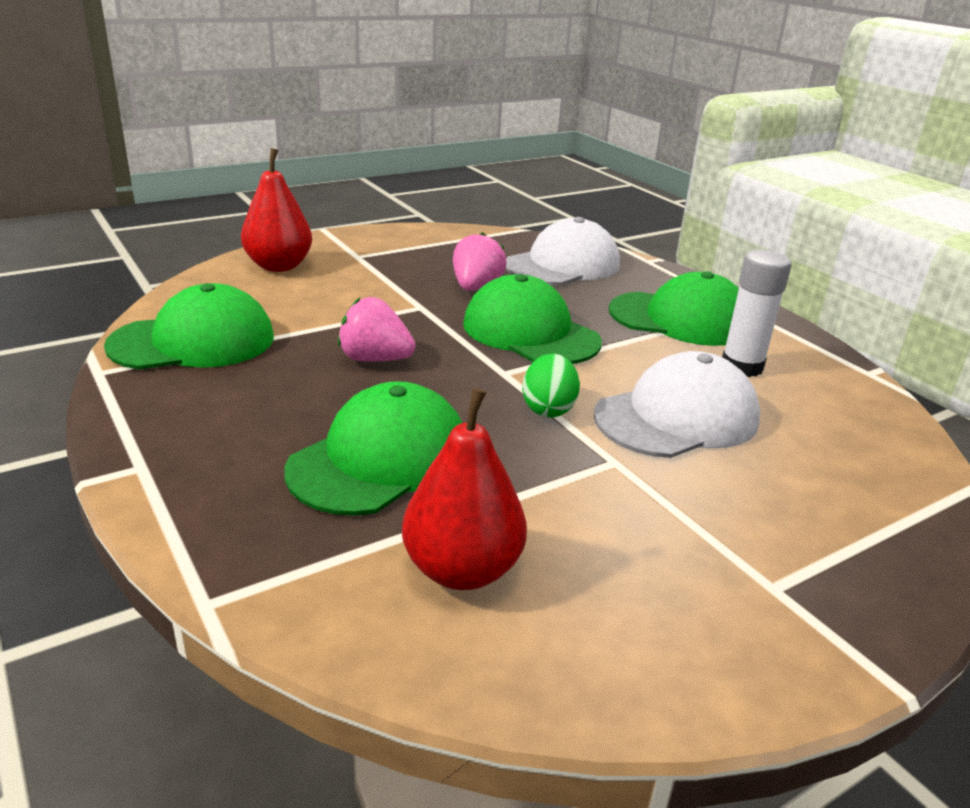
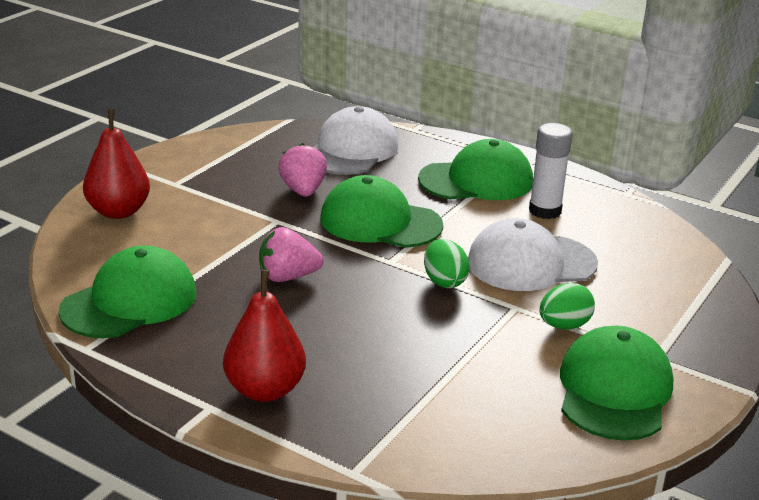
camera: 25 degrees left, 0 degrees up
green cap [284,381,462,516] -> green cap moved to [560,326,673,441]
red pear [402,388,527,590] -> red pear moved to [223,270,306,402]
white cap [594,351,760,458] -> white cap turned 135 degrees counterclockwise [468,218,598,291]
none -> green egg [539,283,595,329]

